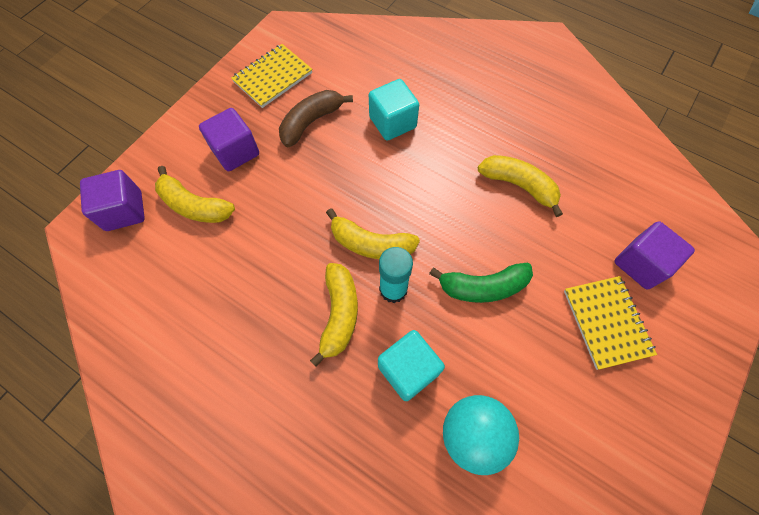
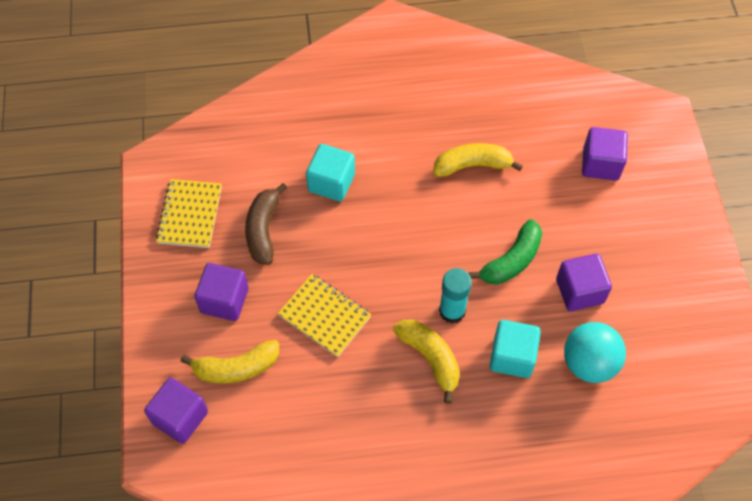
camera: 40 degrees left, 5 degrees down
yellow banana [326,208,420,259] -> none
yellow notebook [564,276,657,370] -> yellow notebook moved to [278,274,372,357]
none -> purple cube [556,254,612,311]

